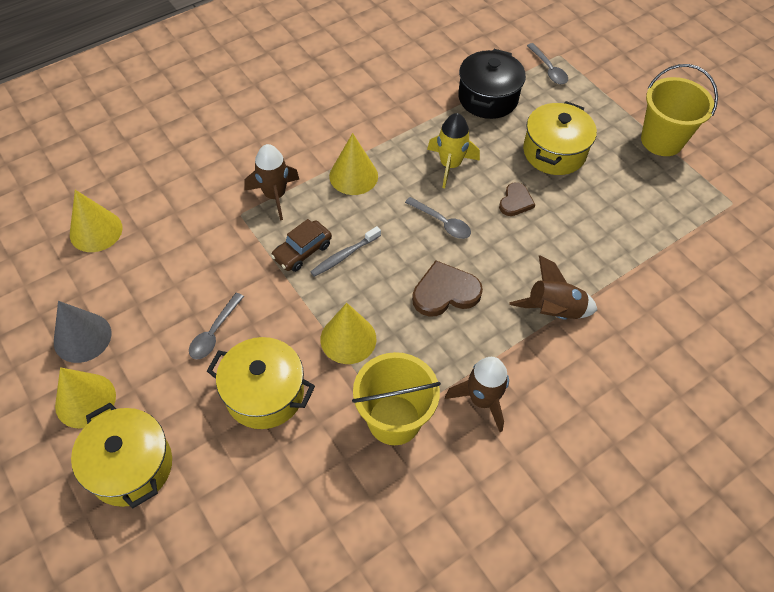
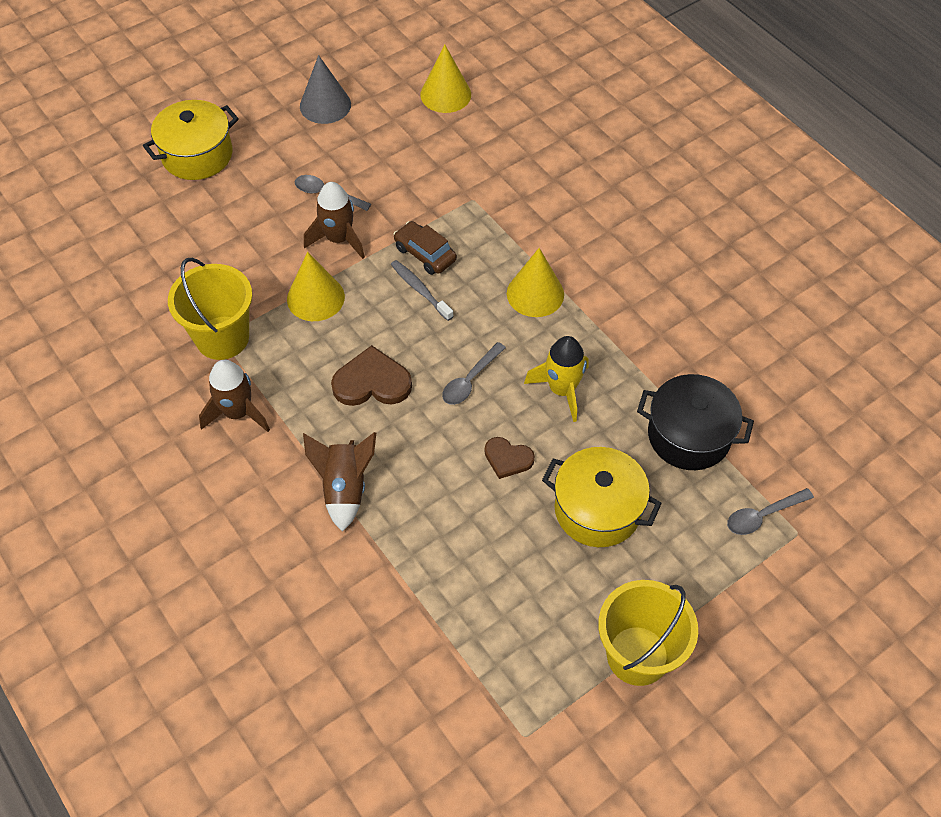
camera: 90 degrees right, 0 degrees up
yellow cone [55,367,116,429] -> none
yellow pot [207,337,315,429] -> none
brown rocket [244,144,299,220] -> brown rocket moved to [304,182,365,259]
brown heart [412,261,483,317] -> brown heart turned 75 degrees counterclockwise [331,345,412,406]

